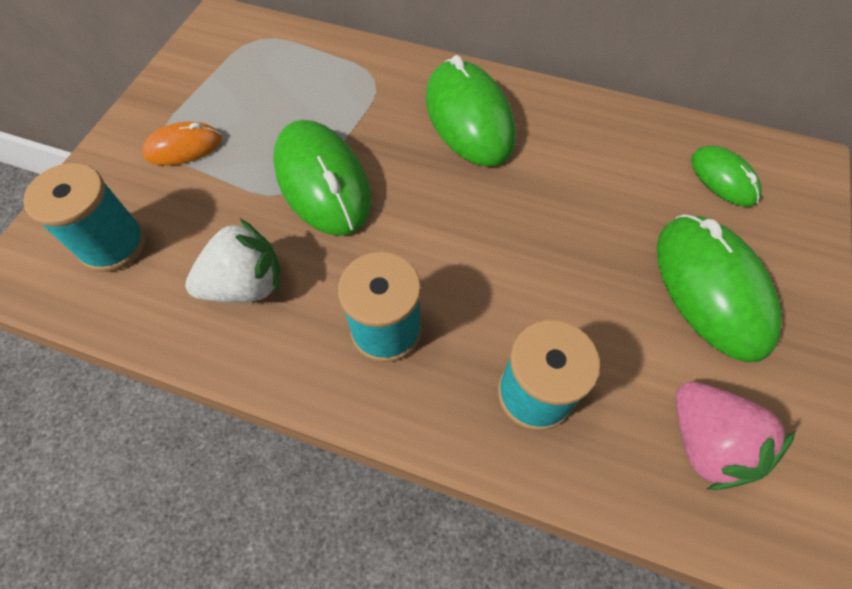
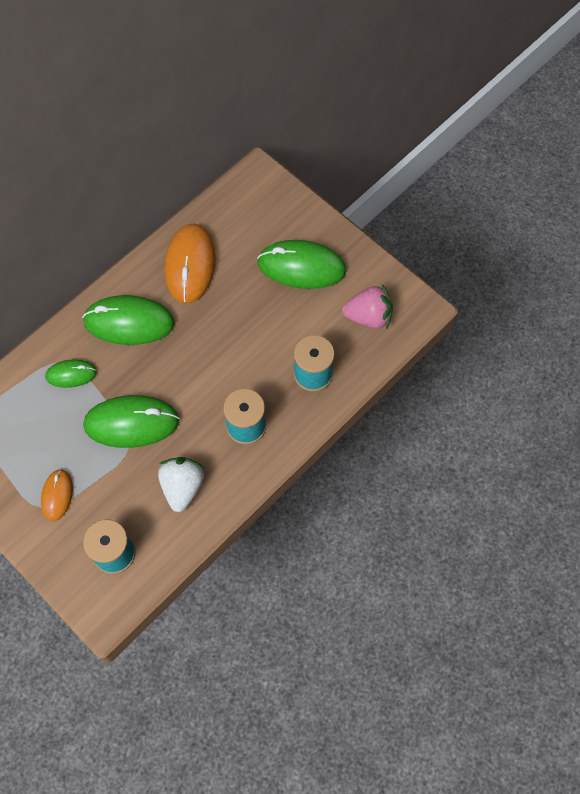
camera: 65 degrees left, 5 degrees up
green mouse [691,146,762,207] -> green mouse moved to [45,359,97,388]
none -> orange mouse [165,223,216,304]

